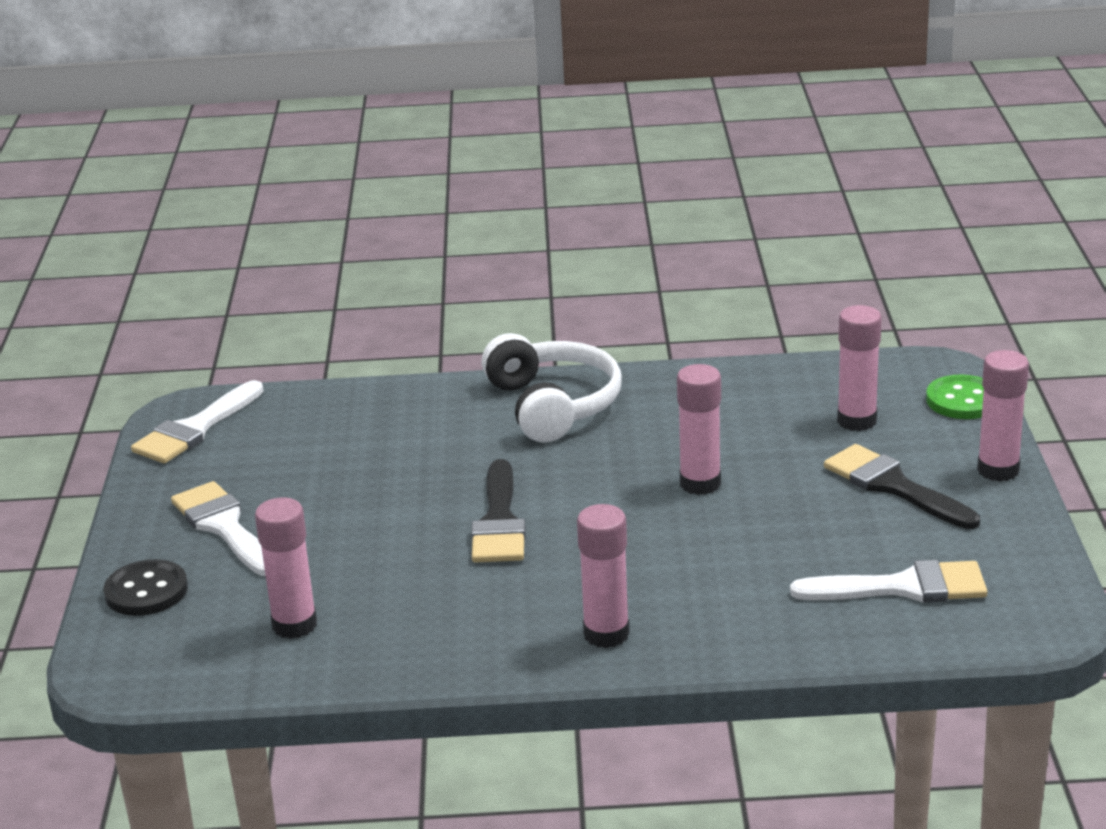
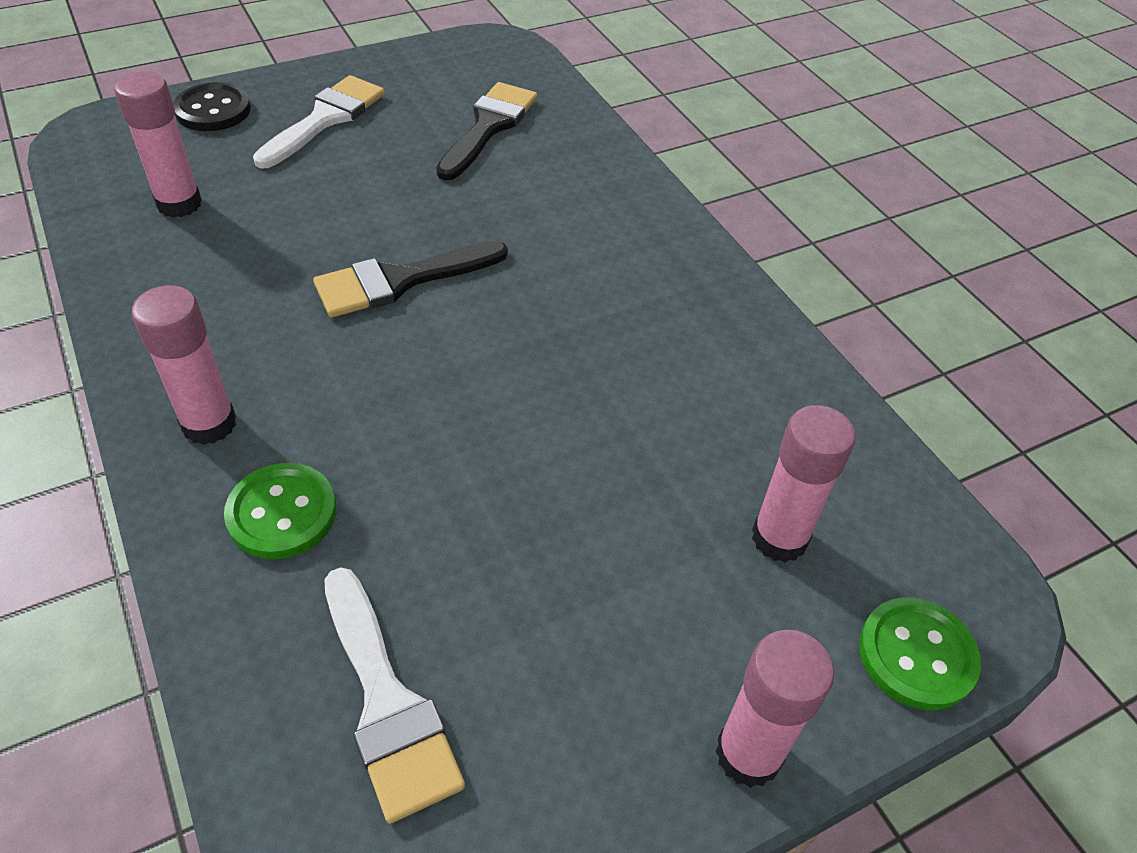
camera: 60 degrees right, 20 degrees up
white brush [131,380,264,464] -> none
white headphones [481,333,622,443] -> none
pink glue stick [677,364,721,495] -> none
black brush [824,444,980,529] -> black brush moved to [436,82,537,180]
none -> green button [224,463,336,559]

